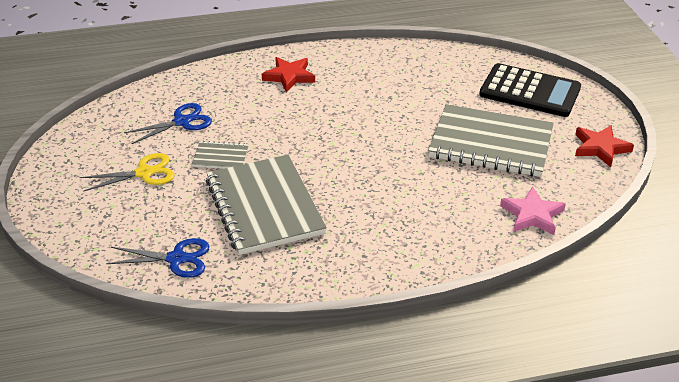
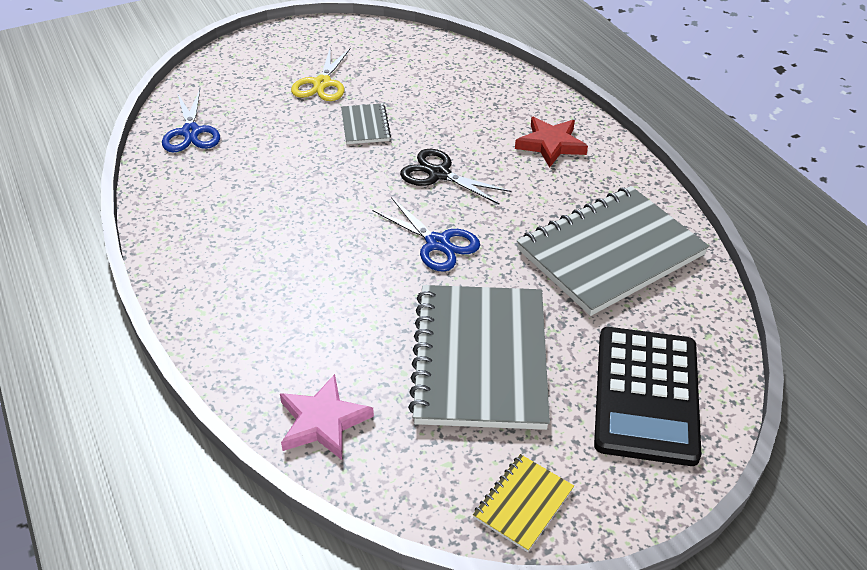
camera: 75 degrees right, 5 degrees up
yellow scissors [80,153,175,192] -> yellow scissors turned 45 degrees clockwise [291,48,351,101]
blue scissors [124,103,212,144] -> blue scissors moved to [372,197,480,272]
grey notebook [206,155,327,255] -> grey notebook moved to [517,186,709,316]
red star [575,125,634,167] -> yellow notebook [473,454,574,552]
none -> black scissors [400,149,512,205]

